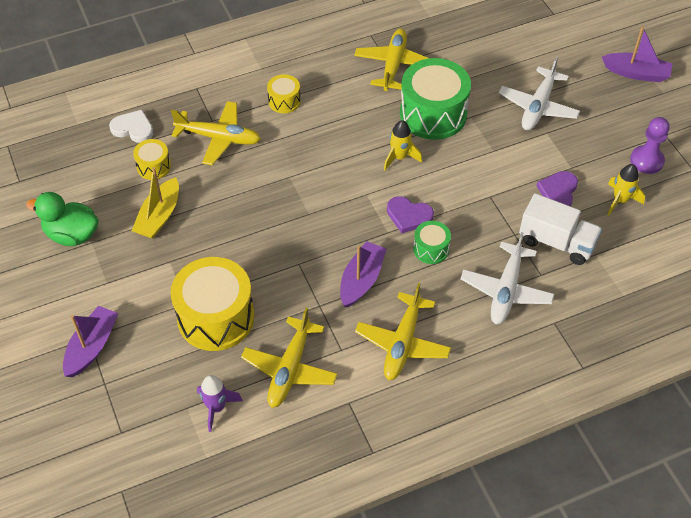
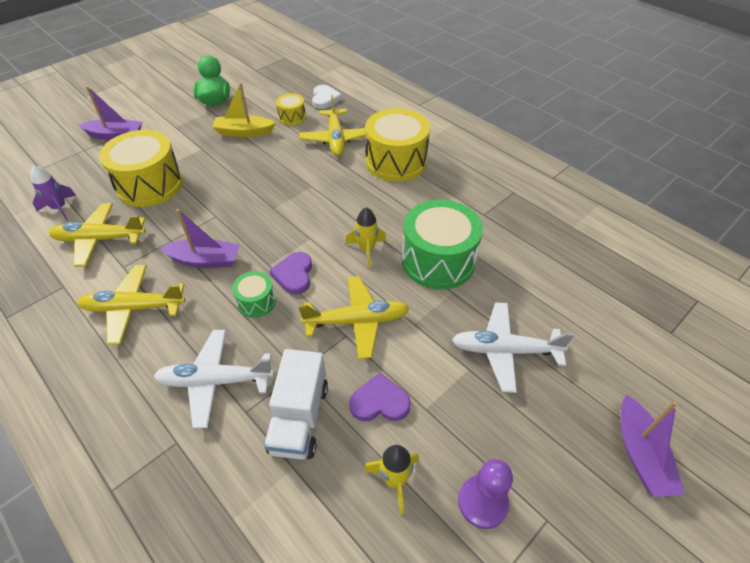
camera: 70 degrees right, 5 degrees down
yellow drum [267,74,301,113] -> yellow drum [365,108,430,182], size x2.05
yellow plane [354,29,428,91] -> yellow plane moved to [298,276,409,359]

